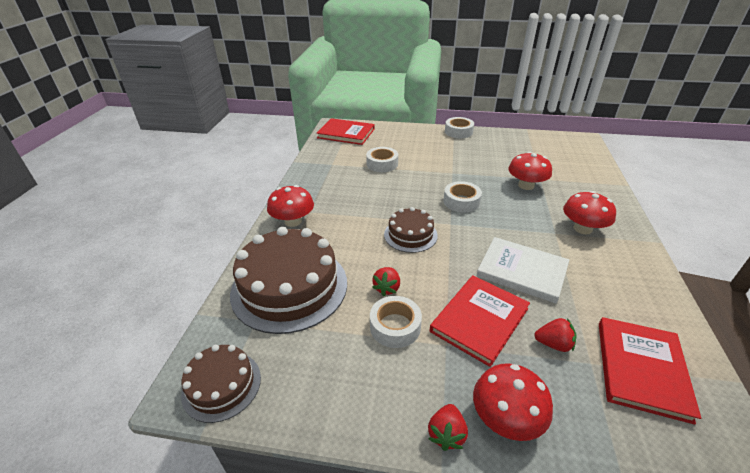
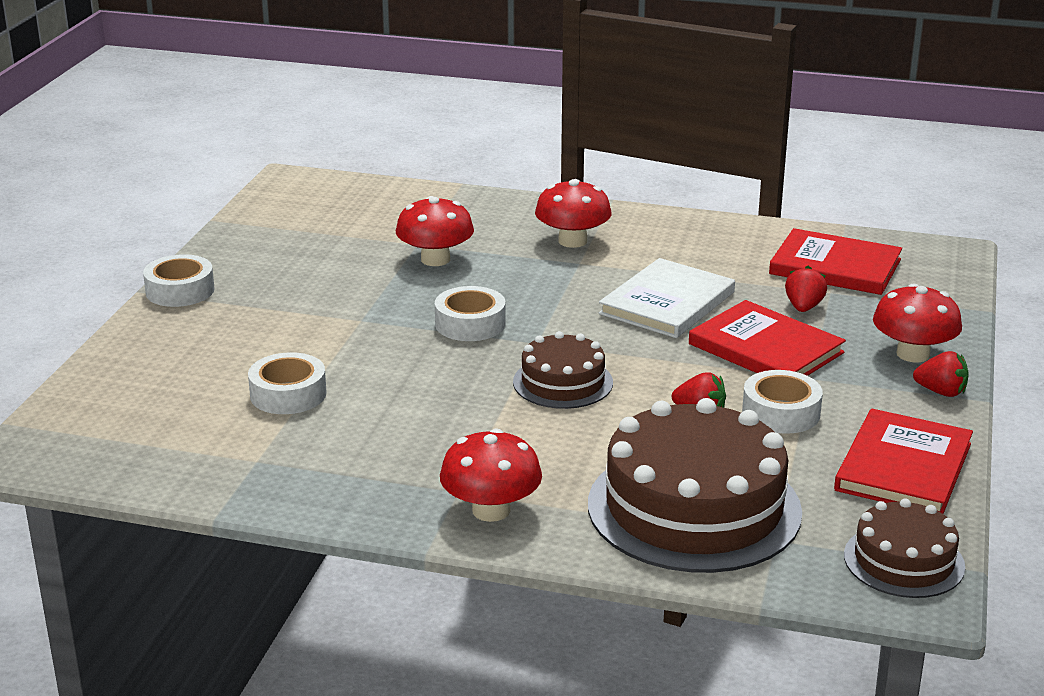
camera: 85 degrees left, 10 degrees down
red book [317,118,375,145] -> red book moved to [834,409,973,514]

